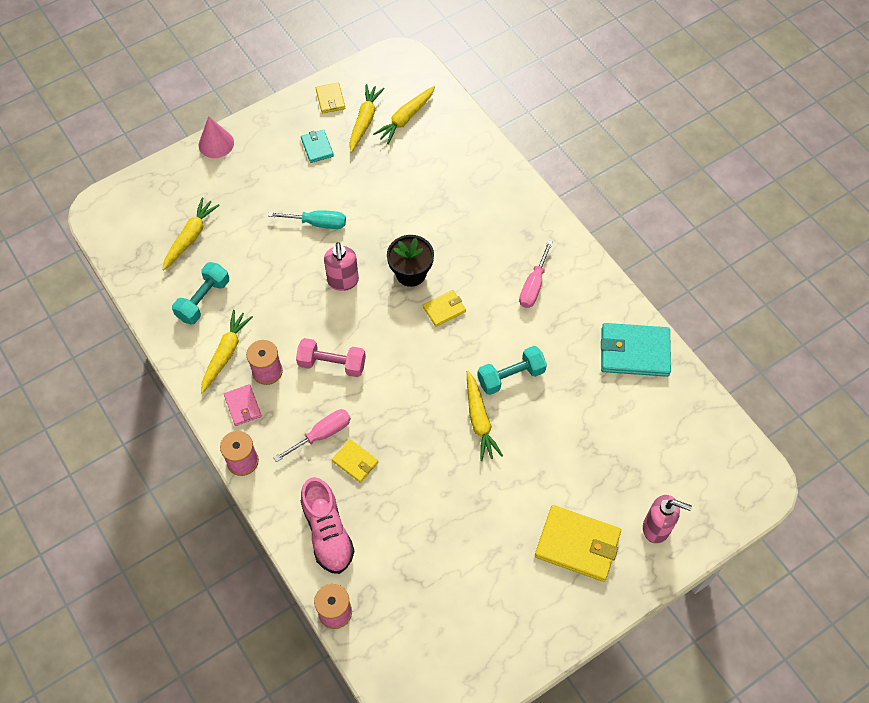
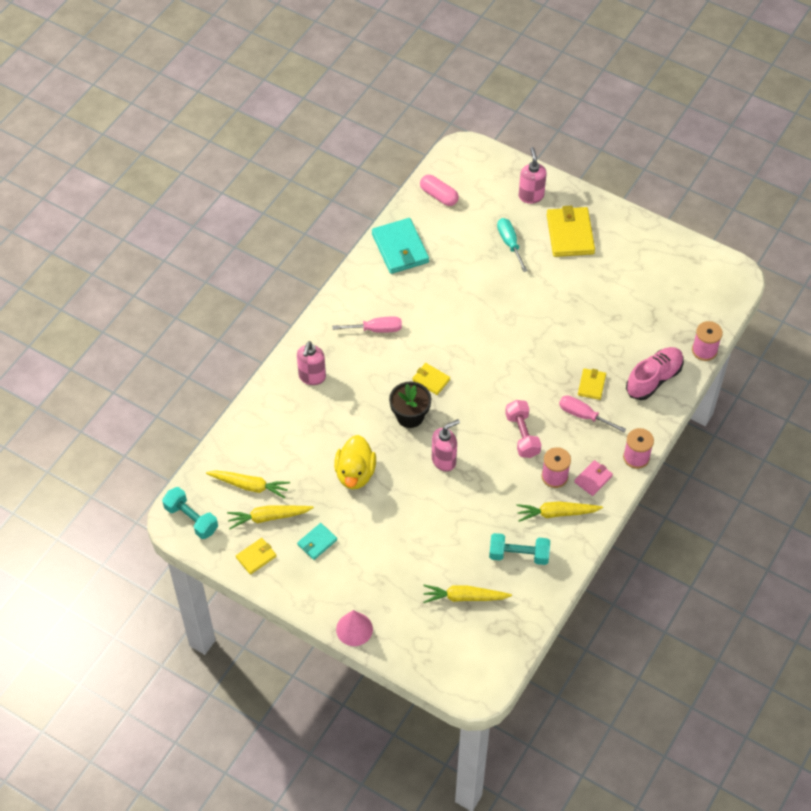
camera: 115 degrees left, 5 degrees down
turquoise screwdriver [268,210,346,229] -> turquoise screwdriver moved to [497,218,528,272]
yellow carrot [467,371,503,461] -> none
turquoise dumbbell [477,346,547,395] -> turquoise dumbbell moved to [162,487,218,539]
none -> pink soap dispenser [297,341,326,385]
none -> yellow duck [334,435,376,489]
none -> pink capsule [420,175,459,206]

